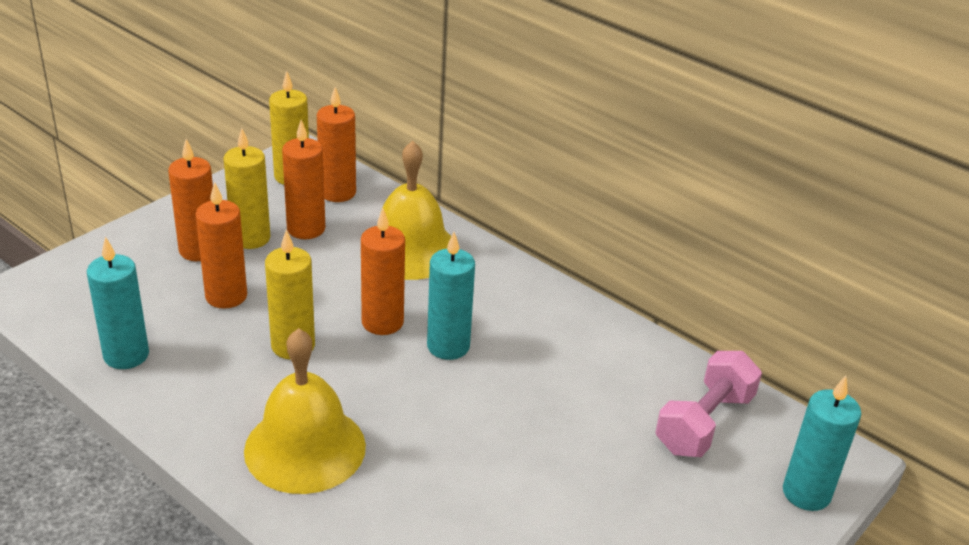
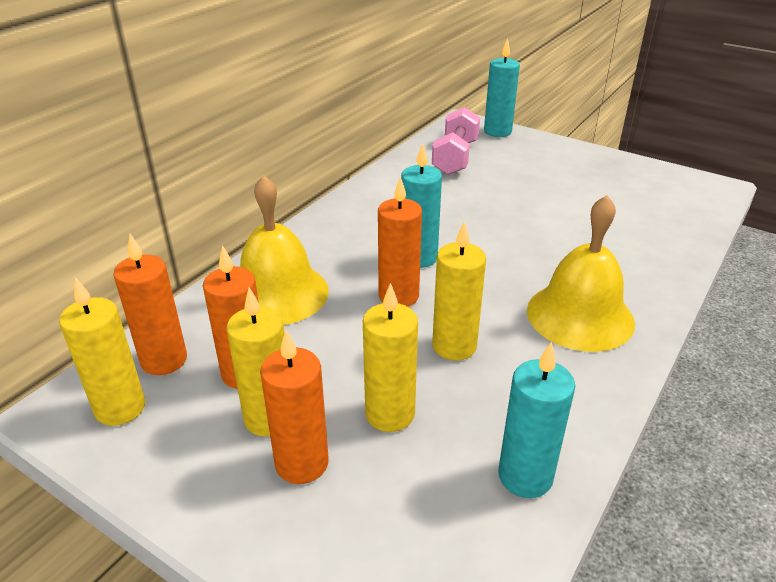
camera: 95 degrees left, 0 degrees up
orange candle [196,182,247,309] -> yellow candle [363,283,418,432]
pink dumbbell [656,351,762,457] -> pink dumbbell turned 75 degrees clockwise [432,107,480,175]

